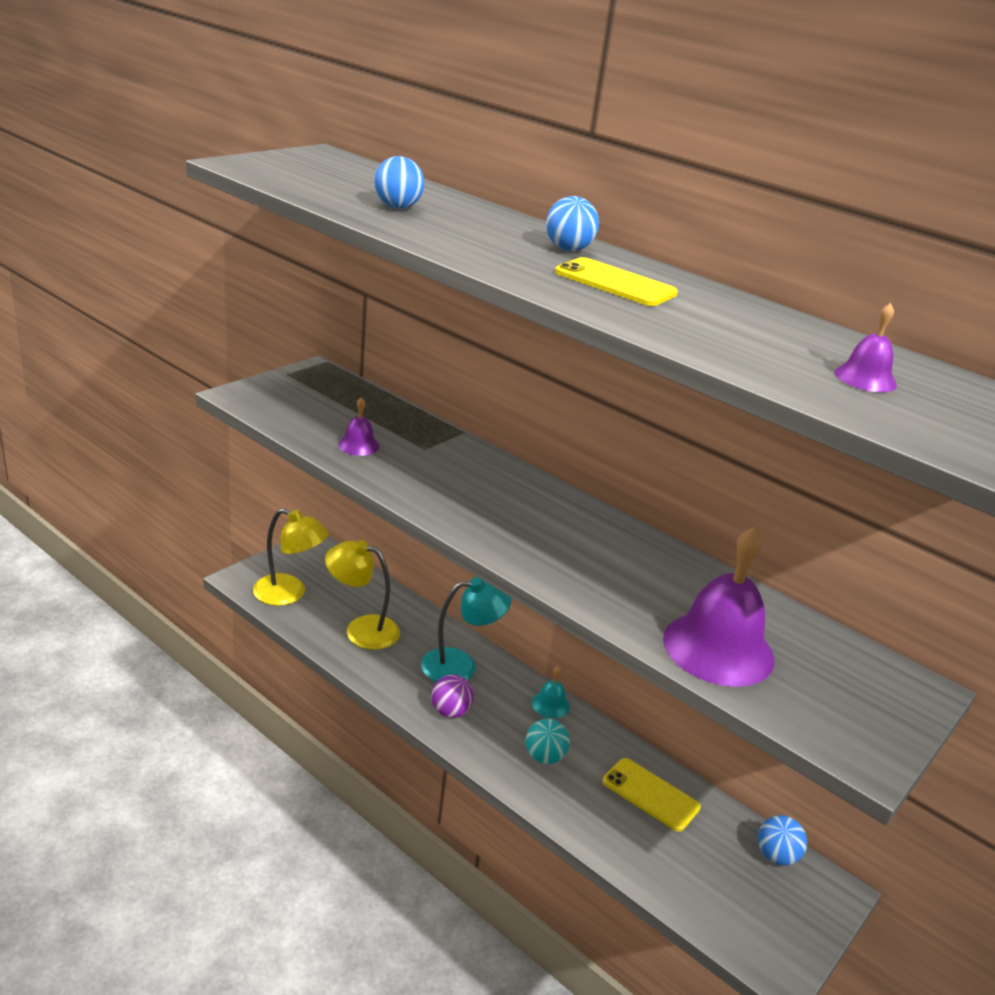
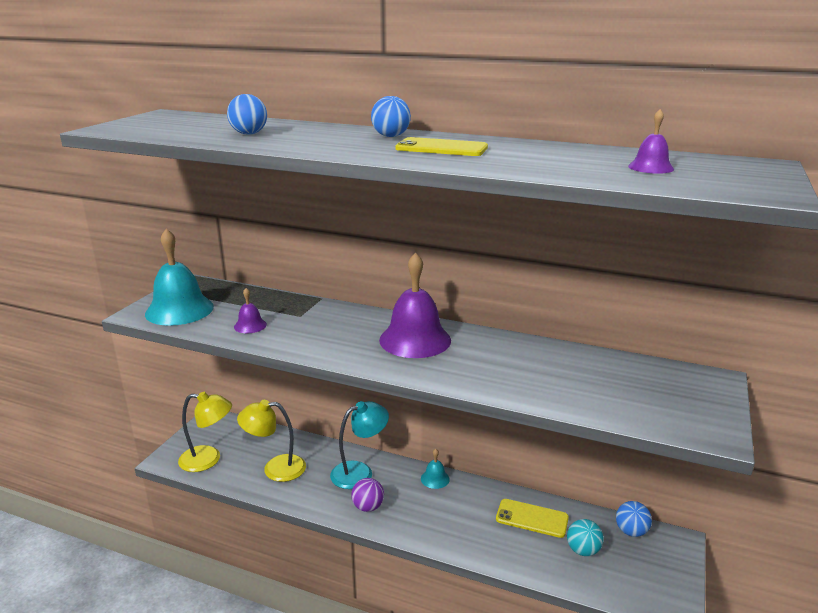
camera: 15 degrees left, 5 degrees down
turquoise ball [526,719,570,764] -> turquoise ball moved to [567,519,604,556]
purple bell [663,527,774,687] -> purple bell moved to [379,253,451,358]
none -> turquoise bell [145,229,214,326]

